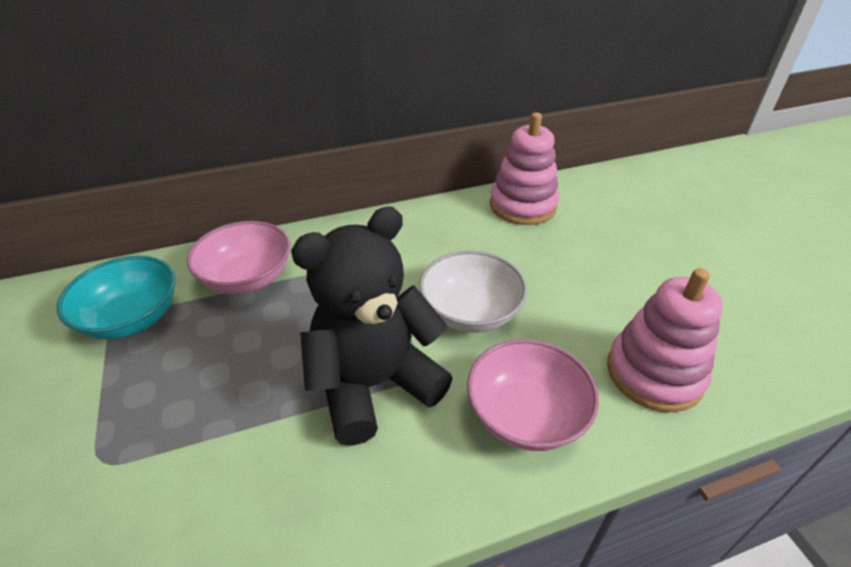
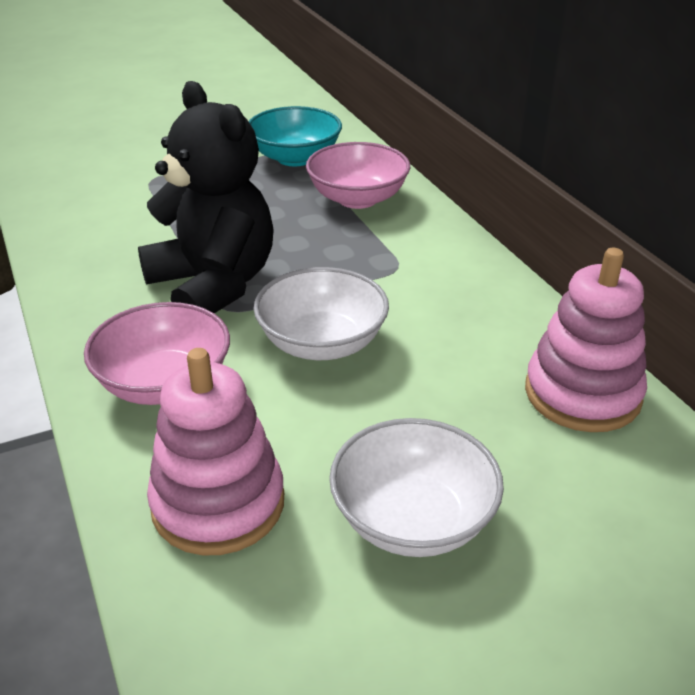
camera: 85 degrees right, 5 degrees down
none -> white bowl [329,418,504,557]

